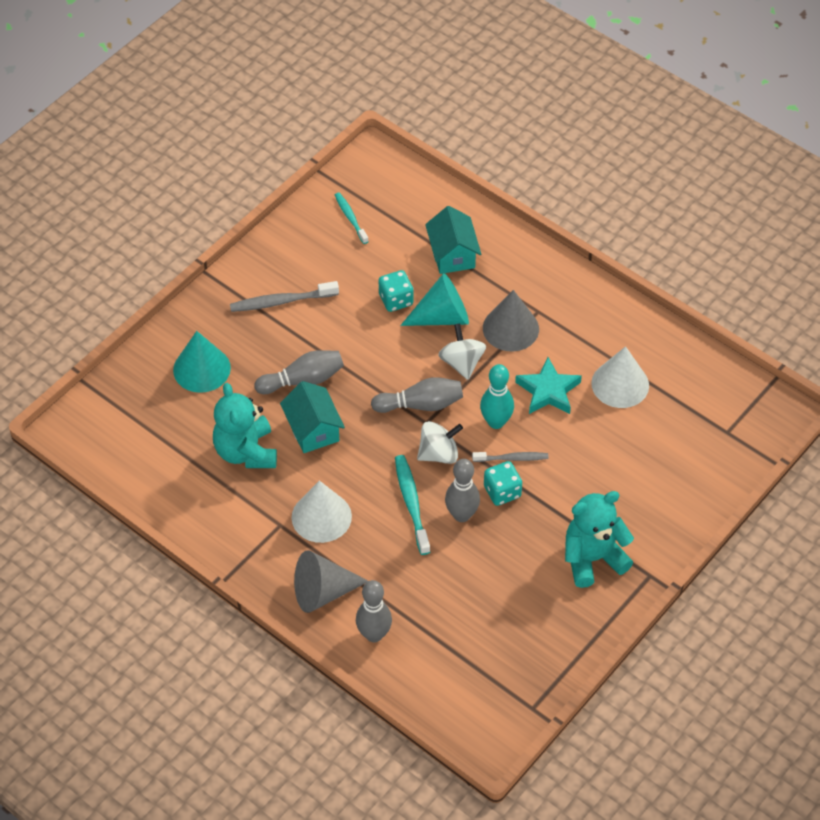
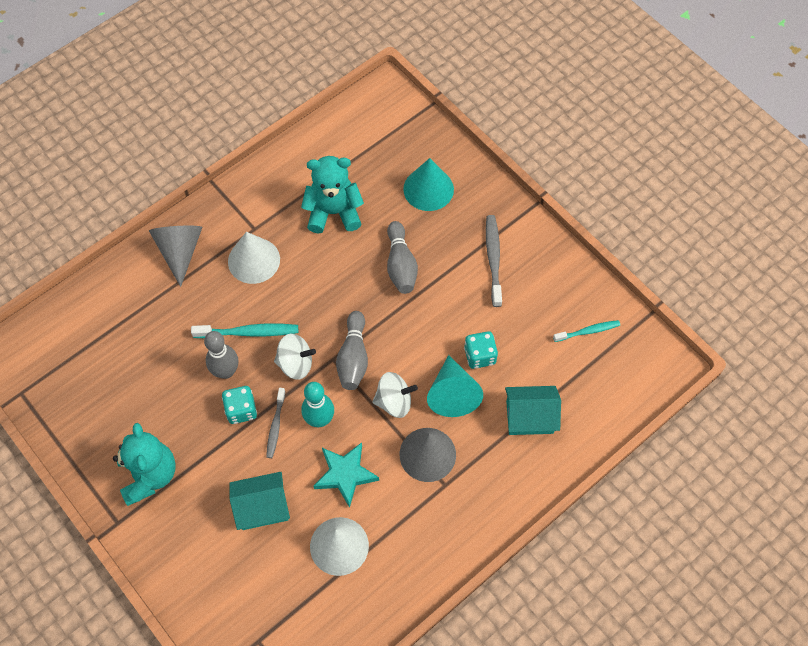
camera: 100 degrees right, 10 degrees up
turquoise house [280,381,345,453] -> turquoise house moved to [229,472,290,530]
grey bowling pin [356,580,392,642] -> none
white spinning top [417,421,463,464] -> white spinning top turned 75 degrees counterclockwise [274,333,316,380]

